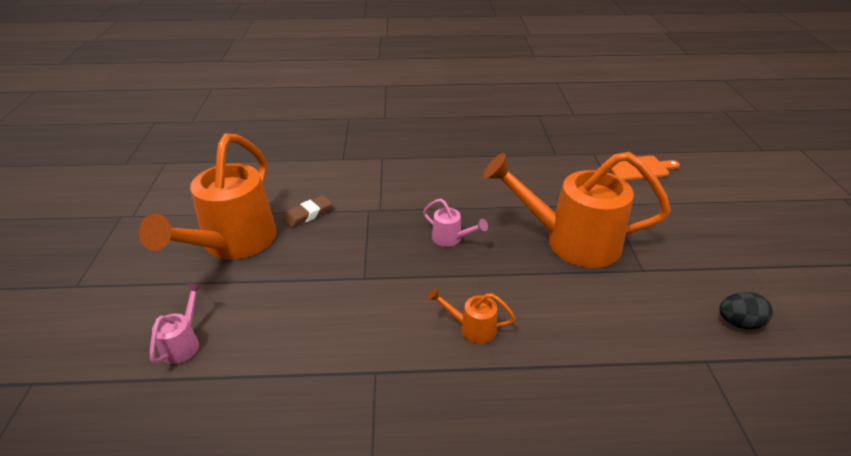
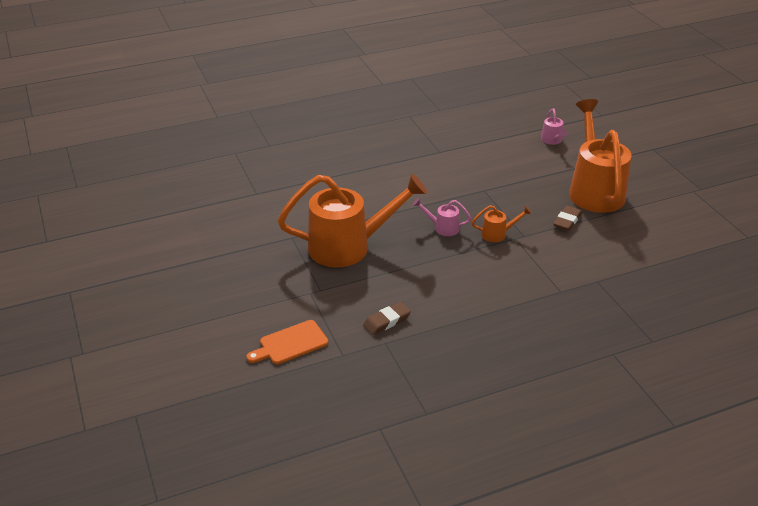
camera: 160 degrees right, 0 degrees up
orange watering can [427,288,516,344] -> orange watering can moved to [472,205,532,242]
black egg [720,292,773,329] -> none
none -> brown eraser [363,302,411,335]

